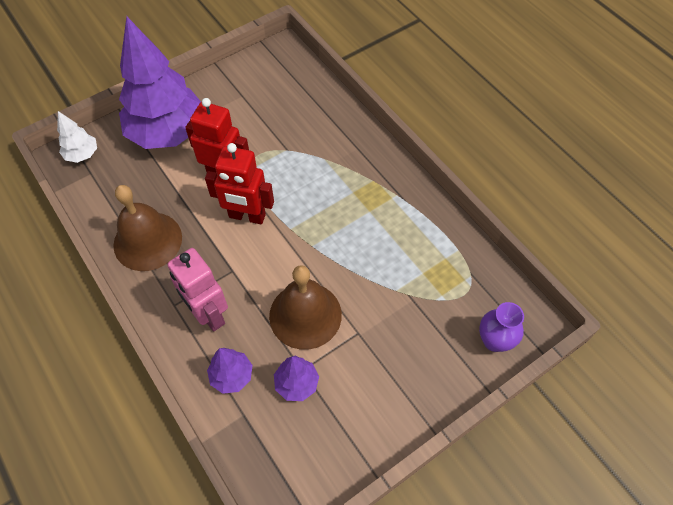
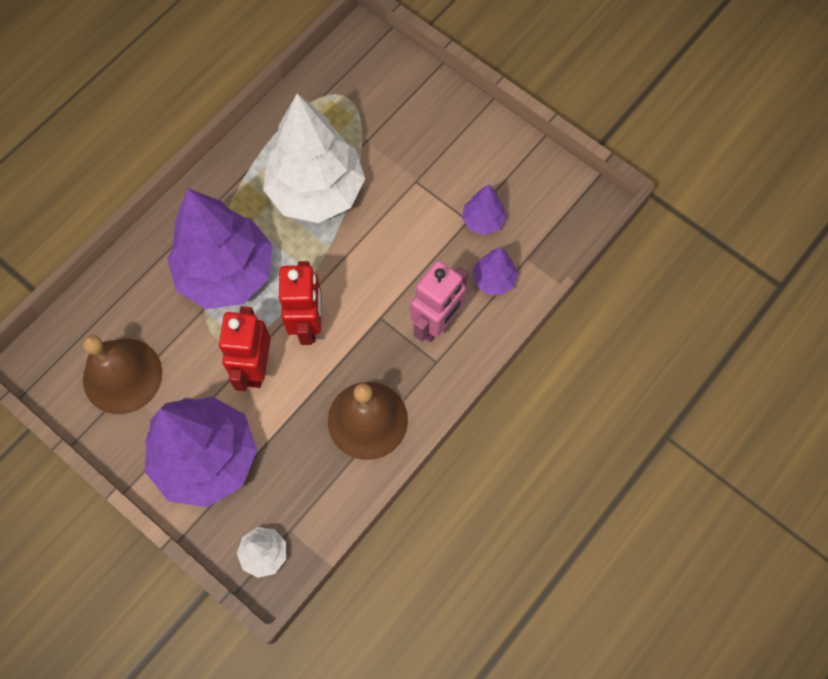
camera: 105 degrees left, 10 degrees up
brown bell [269,265,342,350] -> brown bell moved to [83,335,162,414]
purple vase [479,302,524,352] -> none
none -> purple tree [167,188,272,309]
none -> white tree [263,94,365,223]

